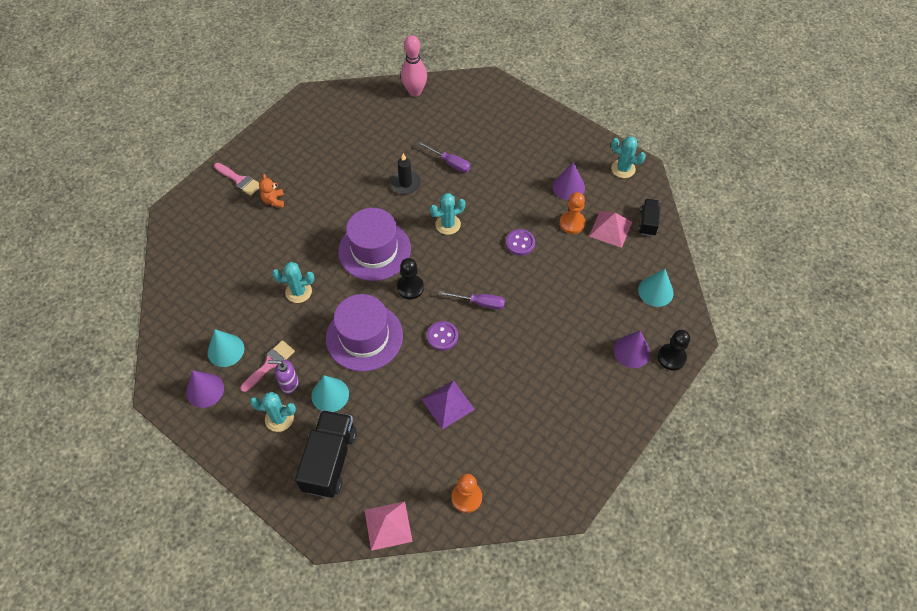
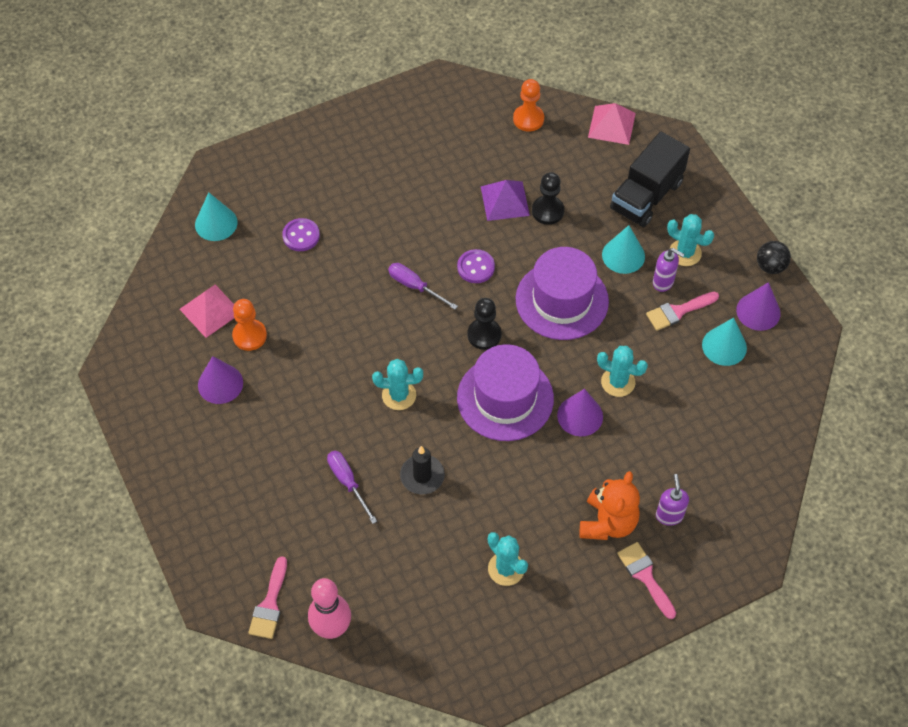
camera: 155 degrees left, 0 degrees up
orange teddy bear [259,174,284,208] -> orange teddy bear [580,471,640,540], size x1.74
purple button [506,229,535,256] -> purple button moved to [282,218,320,251]
turquoise cactus [611,136,646,178] -> turquoise cactus moved to [488,532,528,586]
purple cone [614,330,650,368] -> purple cone moved to [557,389,603,436]
black truck [638,199,660,236] -> none
black pawn [658,330,690,371] -> black pawn moved to [532,172,564,225]
none -> pink brush [248,556,287,639]
none -> purple soap dispenser [656,474,689,526]
none -> black ball [757,241,791,274]

